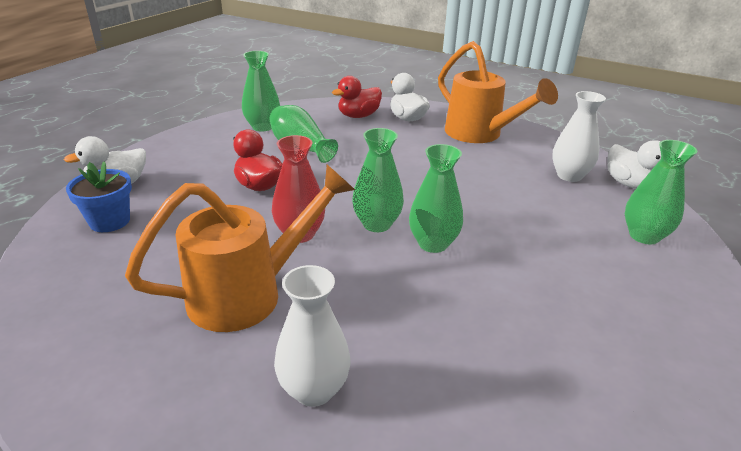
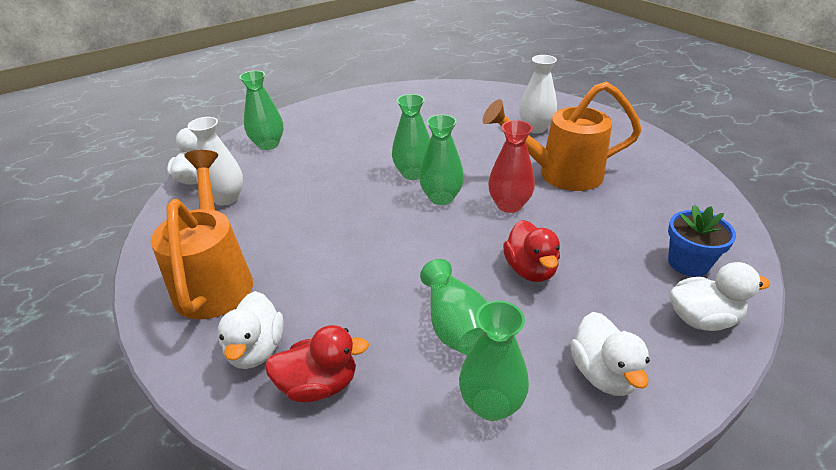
camera: 150 degrees left, 5 degrees up
none -> white duck [570,312,650,396]

